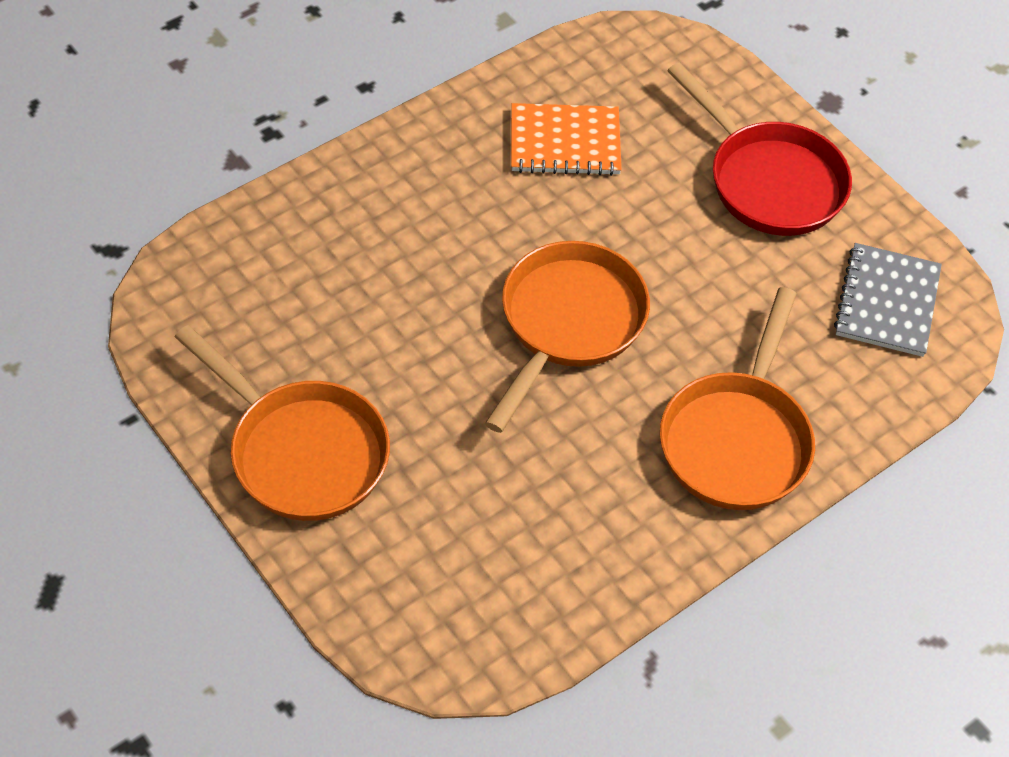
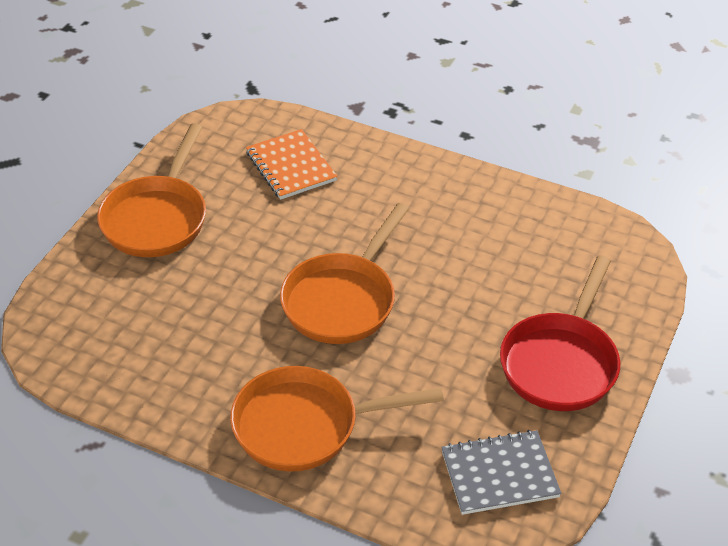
camera: 65 degrees right, 10 degrees down
orange pan [485,241,650,433] -> orange pan turned 120 degrees clockwise [280,203,409,344]
orange notebook [511,103,622,176] -> orange notebook moved to [246,129,338,200]

